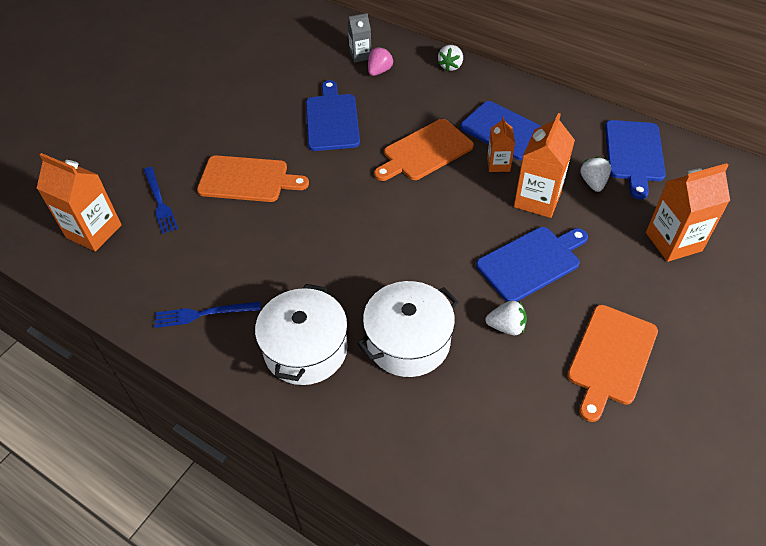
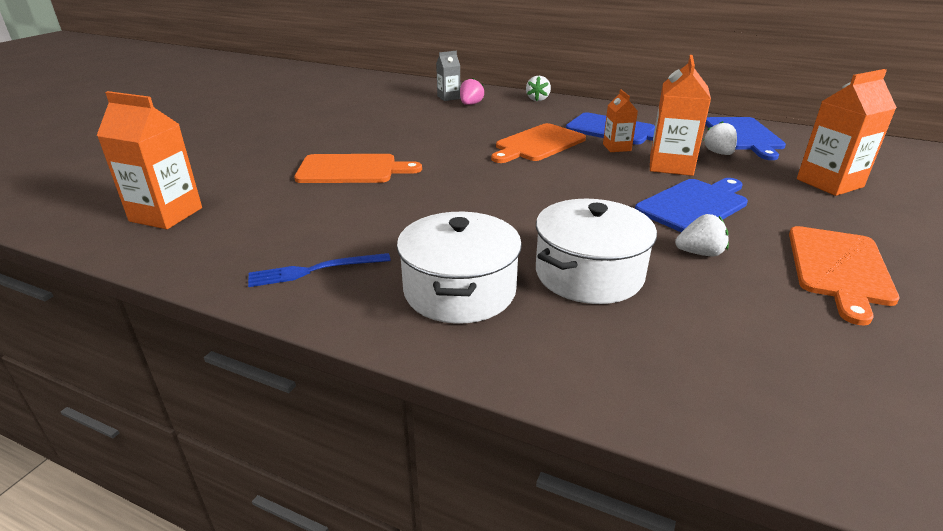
camera: 10 degrees left, 20 degrees down
blue fork [144,167,178,234] -> none
blue cutting board [306,80,360,151] -> none

